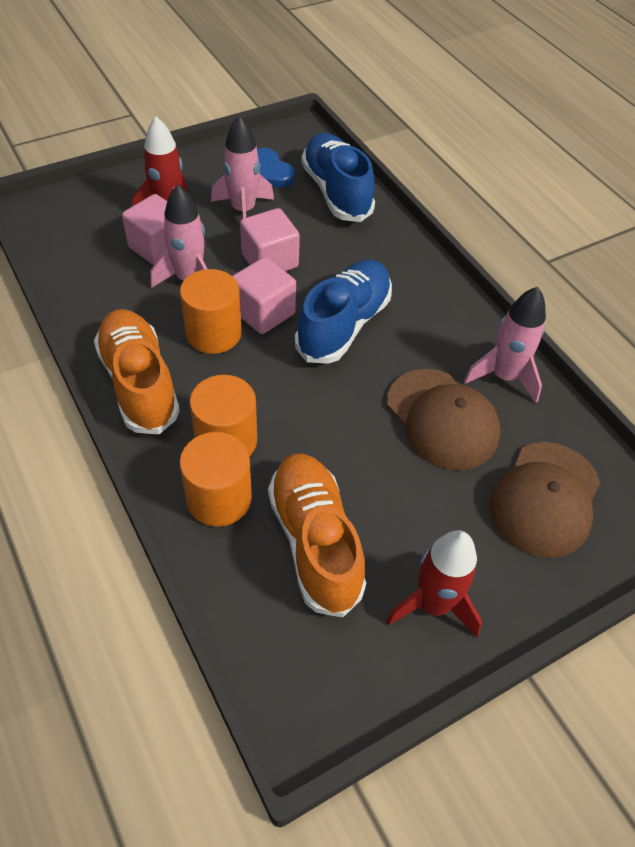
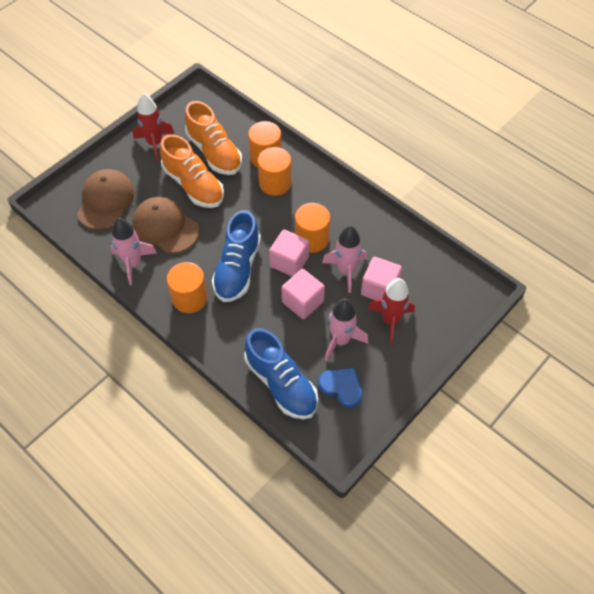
camera: 165 degrees right, 5 degrees up
orange shoe [94,309,180,434] -> orange shoe moved to [160,134,224,208]
none -> orange cylinder [167,262,208,313]

